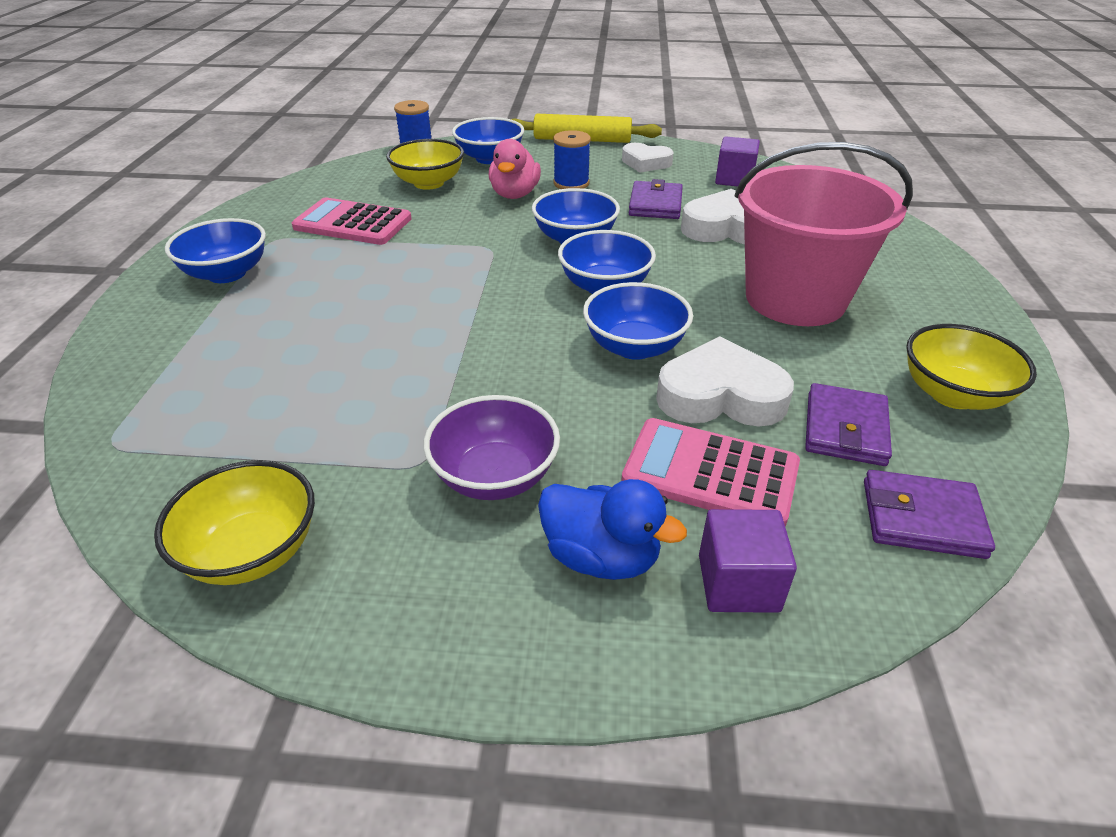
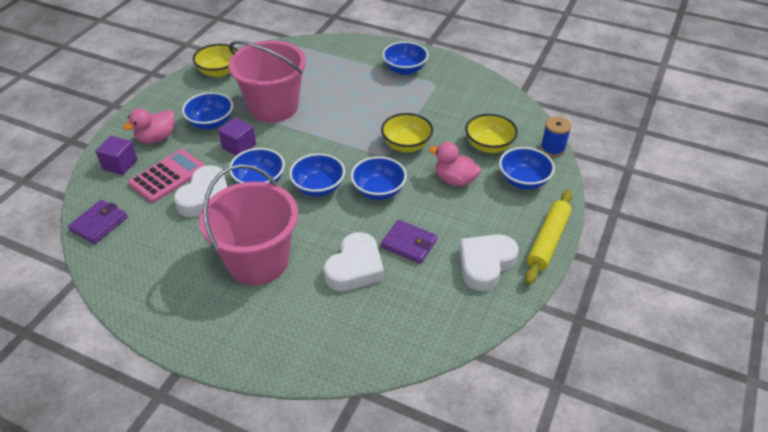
camera: 110 degrees right, 5 degrees up
pink calculator [292,197,412,245] -> none
purple bowl [423,395,560,500] -> blue bowl [182,92,233,130]
blue duck [538,479,687,580] -> pink duck [123,109,175,144]
blue spool [553,130,591,189] -> none
white heart [622,143,674,172] -> white heart [459,234,519,291], size x1.55
purple cube [715,136,760,187] -> purple cube moved to [218,118,256,156]
purple wallet [805,383,892,466] -> none
yellow bowl [906,324,1037,410] -> yellow bowl moved to [381,113,433,152]
none -> pink bucket [228,41,306,122]

